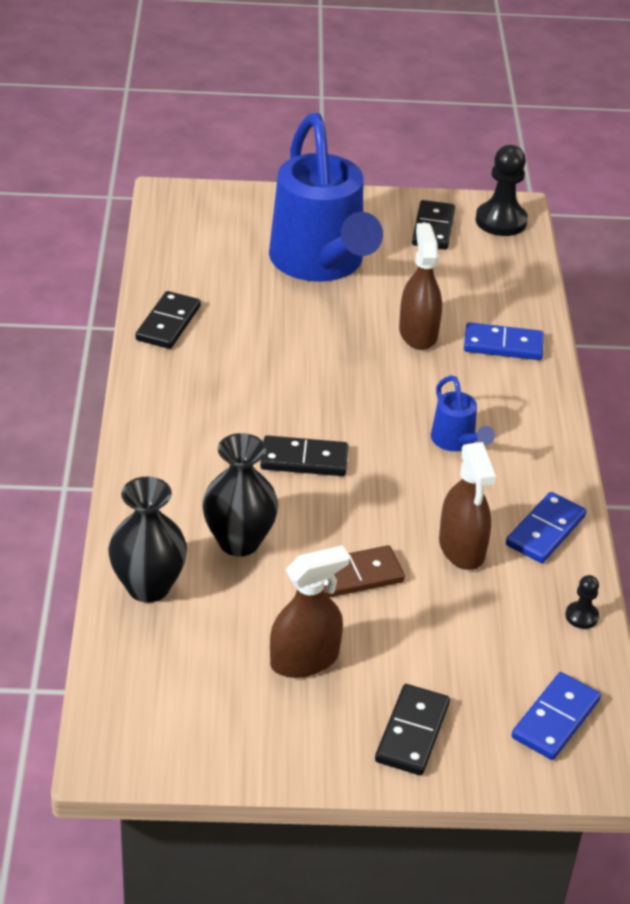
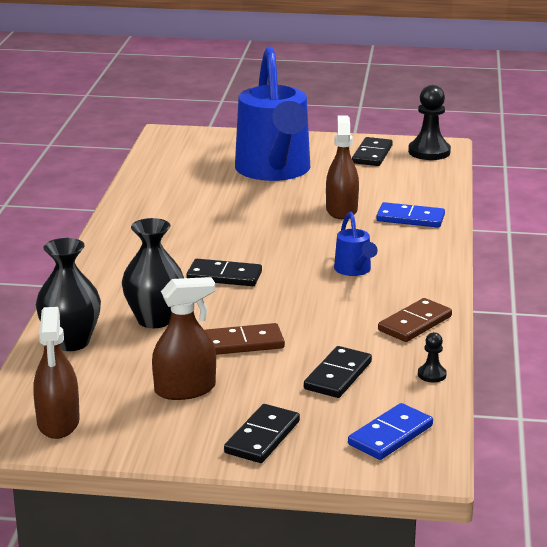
camera: 10 degrees right, 15 degrees down
black domino [135,291,201,349] -> black domino moved to [304,346,372,398]
brown spray bottle [439,442,496,570] -> brown spray bottle moved to [33,307,80,439]
blue domino [506,492,586,563] -> brown domino [378,298,452,342]

